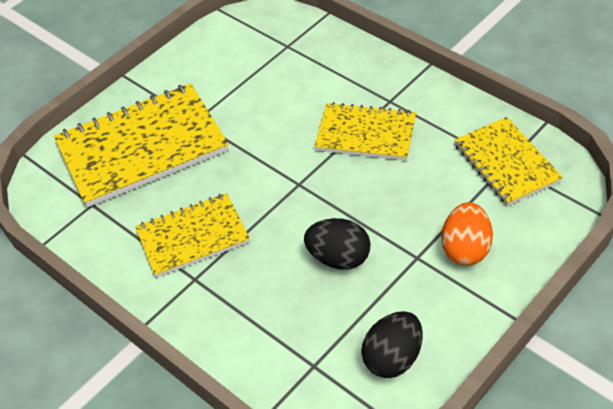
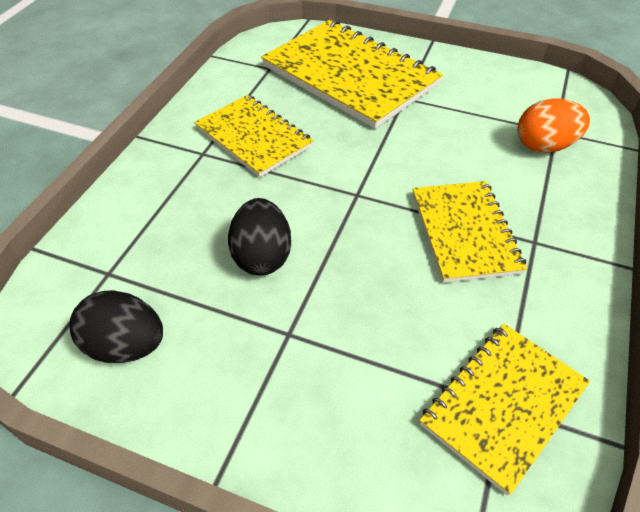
camera: 65 degrees right, 0 degrees up
orange egg [441,202,493,266] -> orange egg moved to [518,99,590,153]

